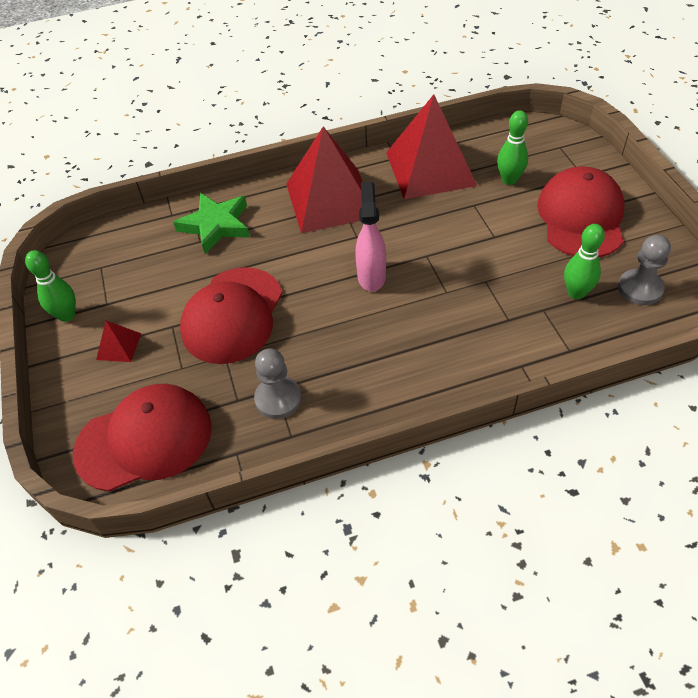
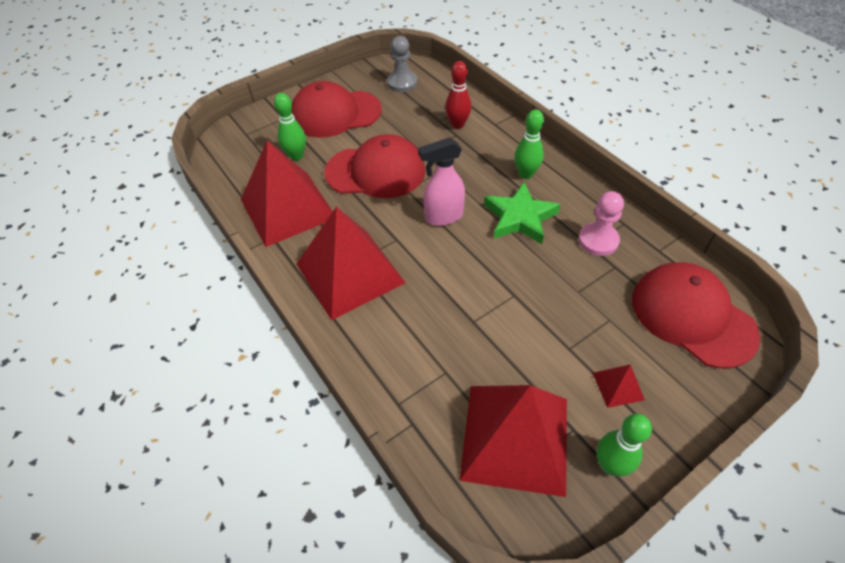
camera: 110 degrees left, 0 degrees up
green star [173,193,250,254] -> green star moved to [484,182,561,244]
red cap [180,267,283,364] -> red cap moved to [325,134,426,198]
grey pawn [254,348,302,419] -> pink pawn [578,191,624,256]
green bowling pin [564,224,605,299] -> green bowling pin moved to [514,110,544,179]
none -> red bowling pin [445,61,471,129]
none -> red pyramid [459,385,567,497]

